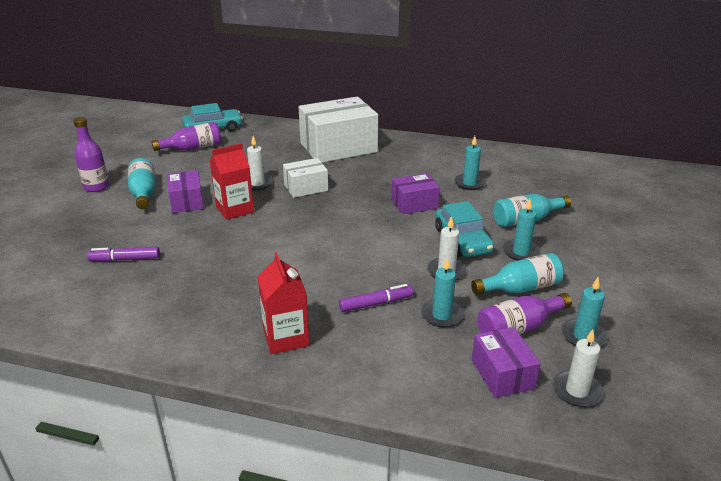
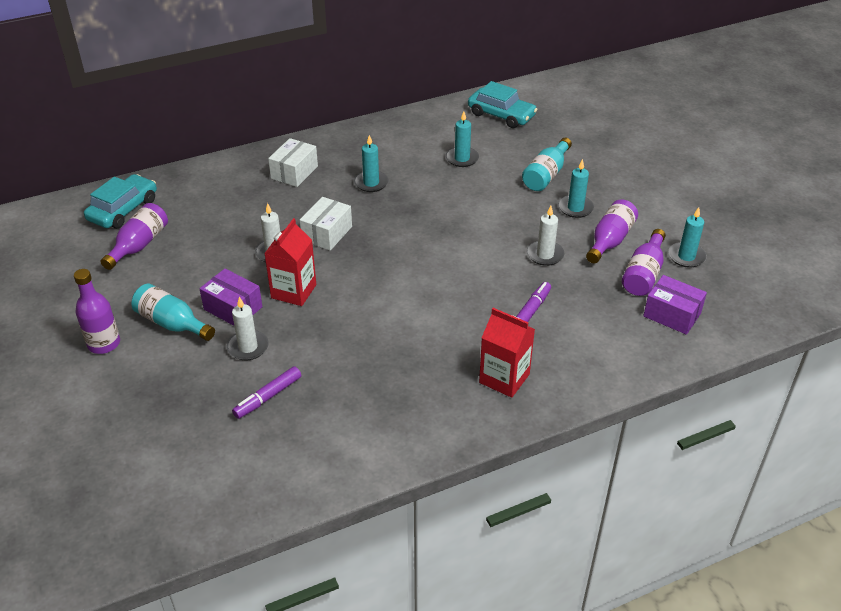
camera: 40 degrees left, 10 degrees up
white box [299,97,378,163] -> white box [268,138,318,187], size x0.52
purple box [392,173,440,214] -> none
turquoise candle [421,258,464,327] -> turquoise candle moved to [354,135,388,192]
turquoise car [435,201,494,257] -> turquoise car moved to [468,81,538,128]
turquoise bottle [471,253,564,295] -> purple bottle [586,199,638,263]
white candle [553,329,604,407] -> white candle moved to [227,297,269,360]

